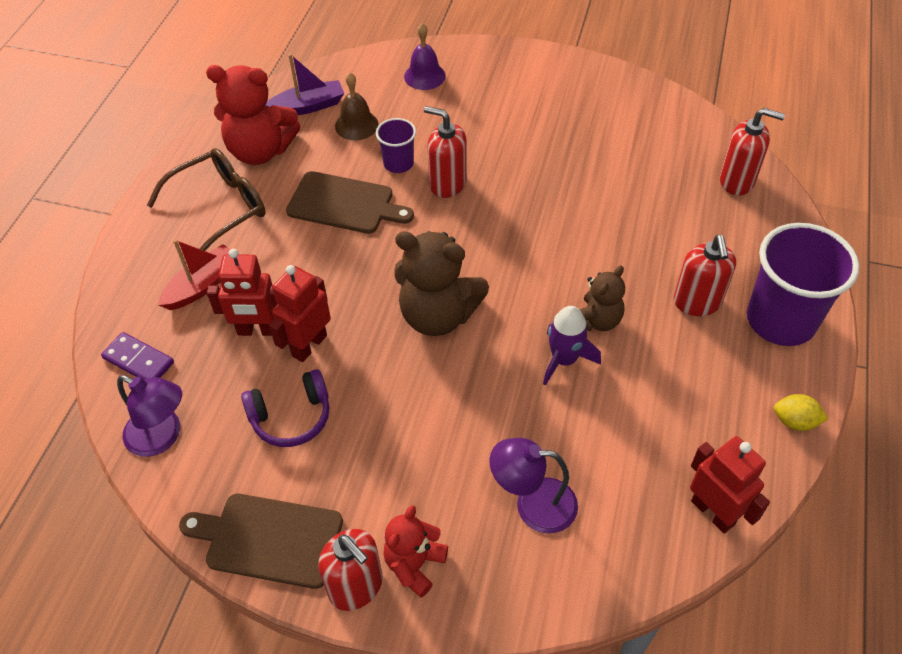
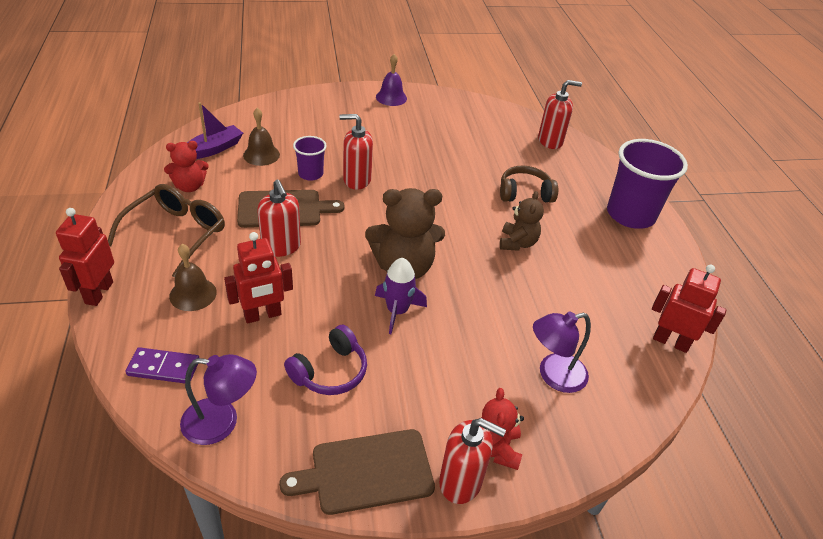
camera: 30 degrees left, 10 degrees down
red boat [158,239,230,310] -> brown bell [169,244,217,311]
red teddy bear [206,65,300,165] -> red teddy bear [164,141,209,192], size x0.59
red robot [269,265,331,362] -> red robot moved to [56,208,114,306]
purple bell [404,23,446,90] -> purple bell moved to [376,54,407,106]
purple rocket [543,306,601,386] -> purple rocket moved to [375,258,427,334]
red soap dispenser [674,235,736,316] -> red soap dispenser moved to [257,180,301,257]
yellow lemon [774,394,828,431] -> none
none -> brown headphones [500,165,558,203]

